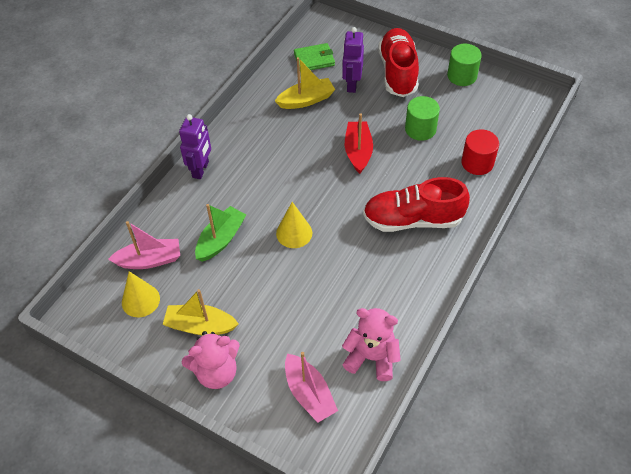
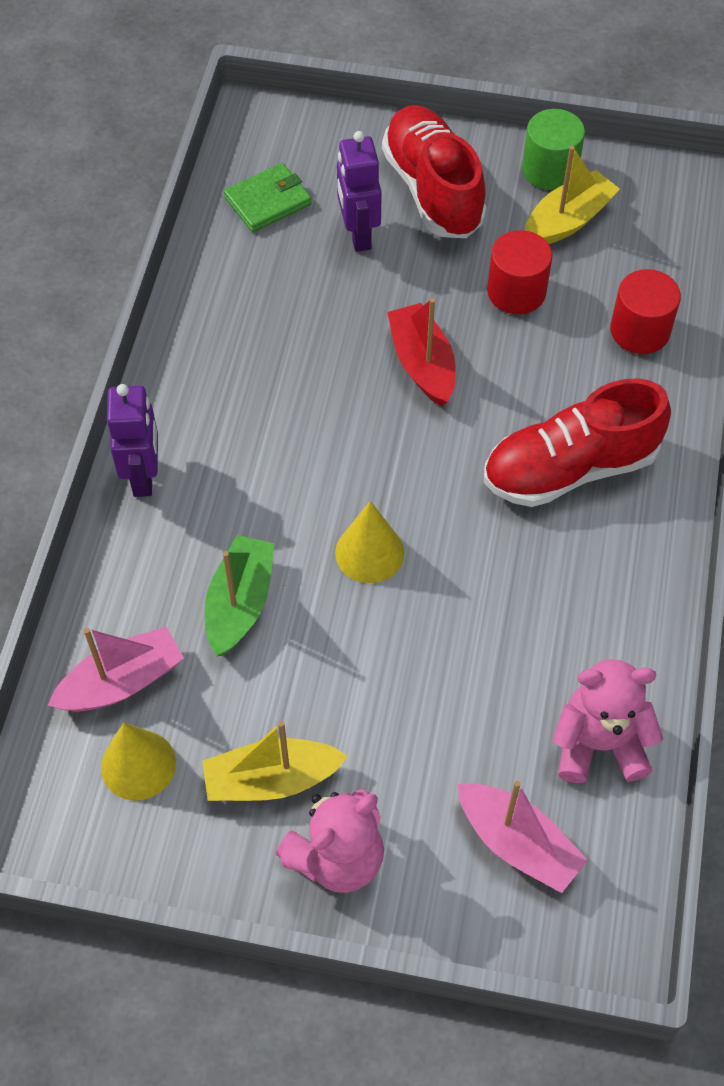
camera: 20 degrees left, 5 degrees up
yellow boat [275,57,335,109] -> yellow boat moved to [525,146,620,244]
green cylinder [405,96,440,141] -> red cylinder [487,230,552,314]

